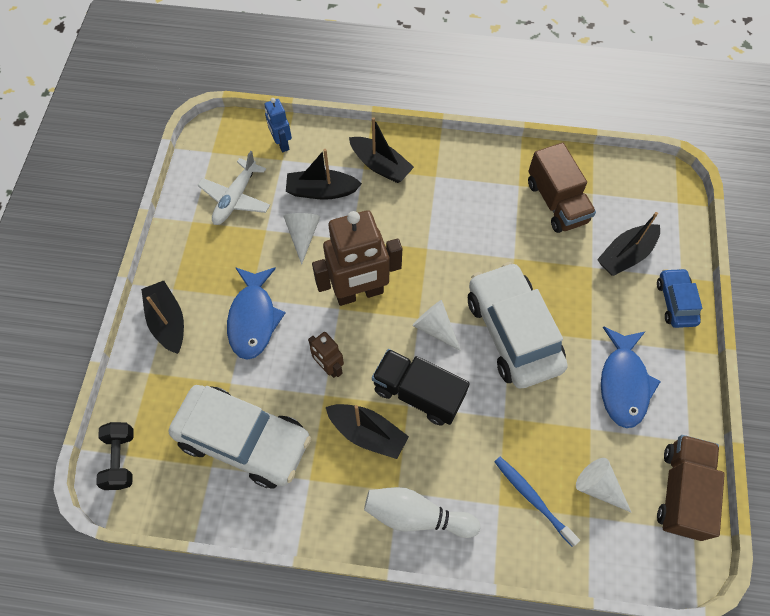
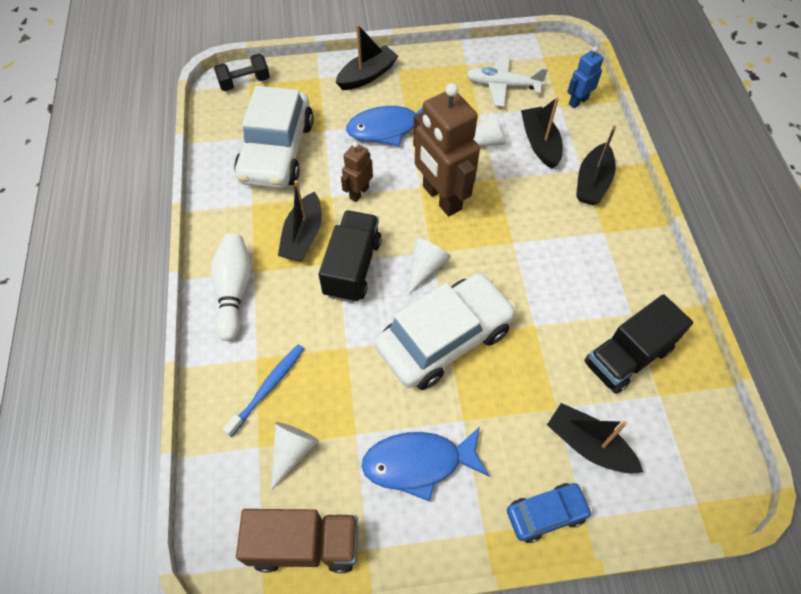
camera: 75 degrees right, 5 degrees down
brown truck [528,143,596,233] -> black truck [584,294,693,394]

